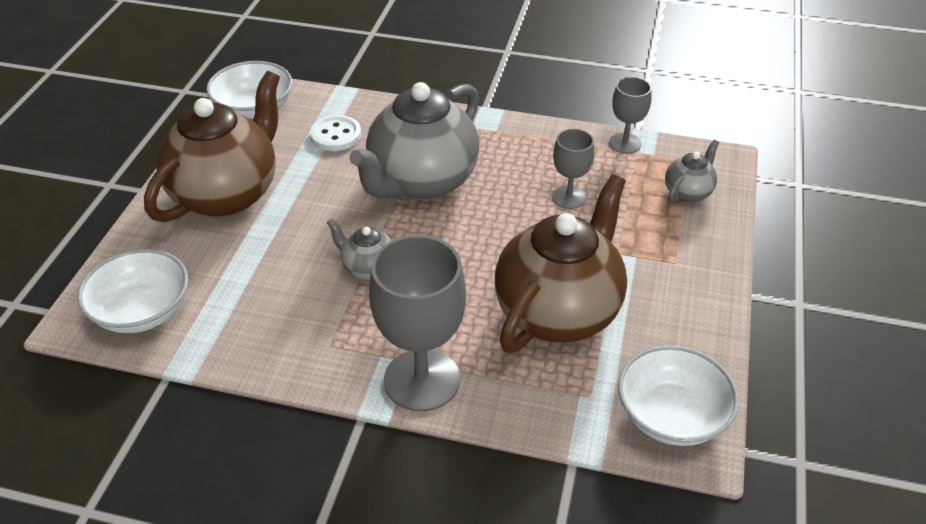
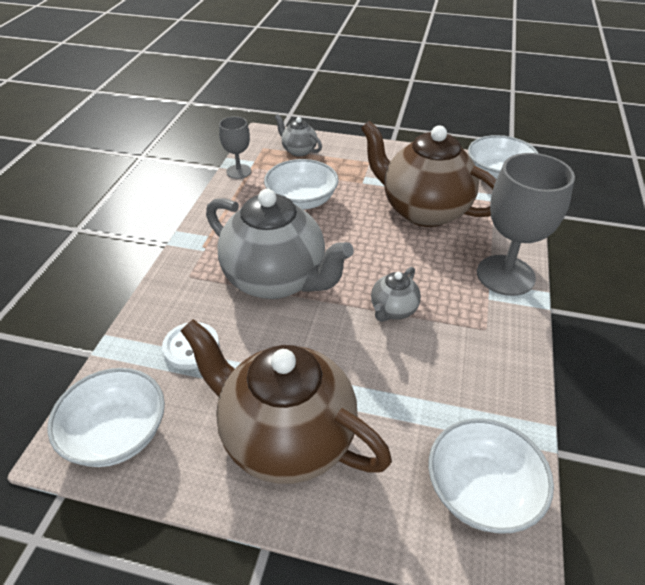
camera: 90 degrees left, 0 degrees up
grey goblet [552,129,595,209] -> white bowl [264,159,339,209]

